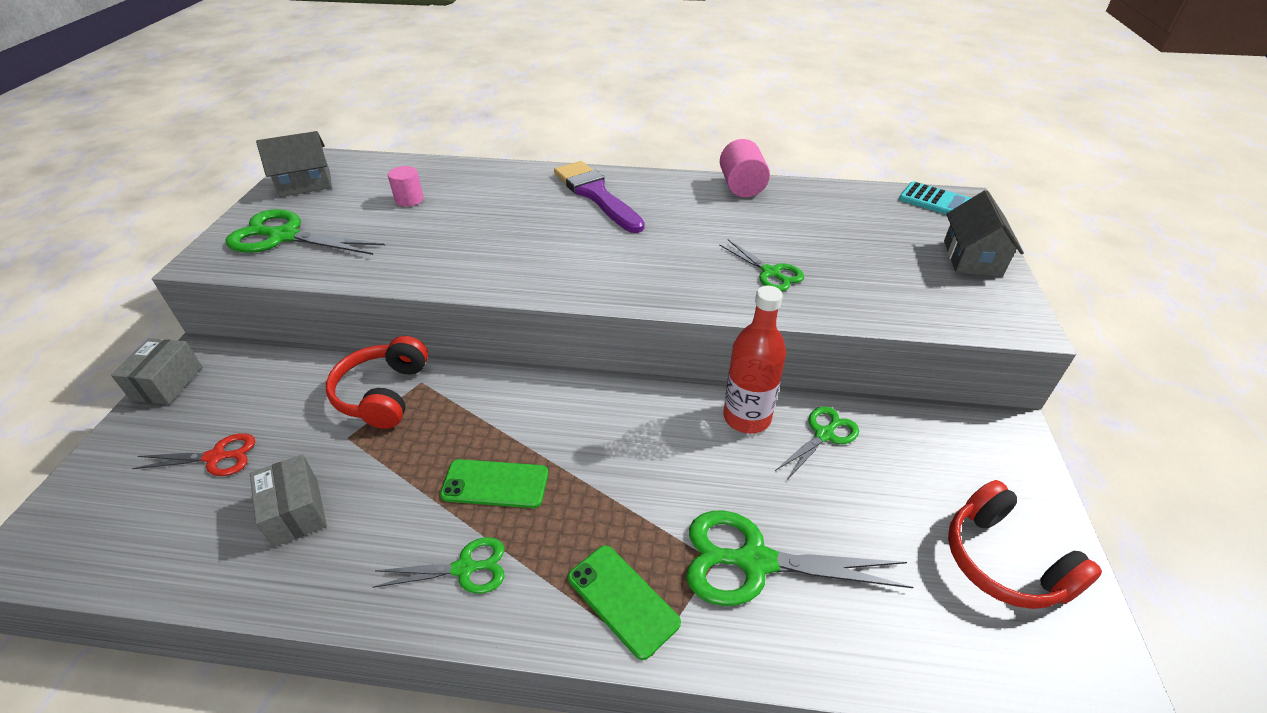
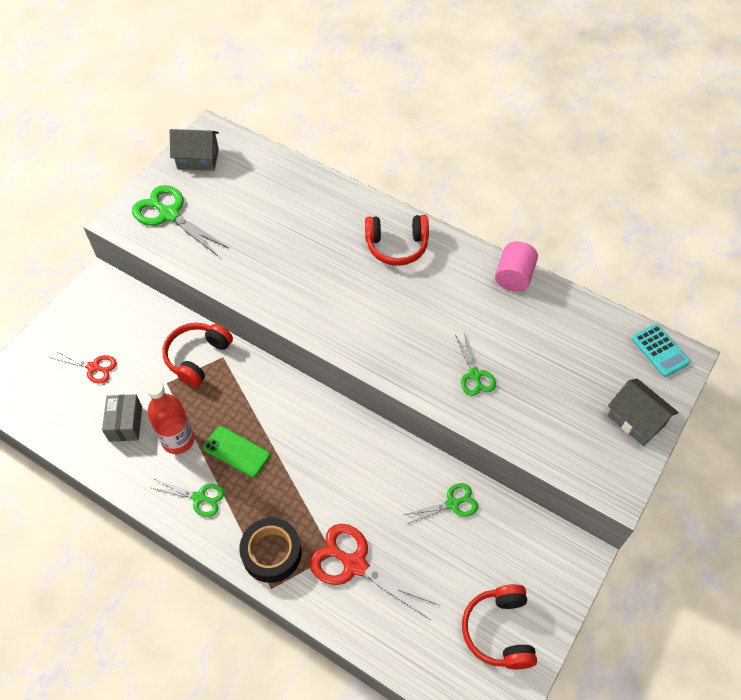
camera: 25 degrees right, 15 degrees up
grey box [111,338,202,405] -> none
pink cylinder [388,166,424,207] -> none
purple brush [554,161,645,233] -> red headphones [365,215,429,266]
green phone [568,545,681,660] -> black tape [240,518,302,583]
green scissors [686,511,914,606] -> red scissors [309,524,439,620]
red bottle [724,286,786,434] -> red bottle moved to [147,381,194,454]
grey house [944,190,1024,277] -> grey house turned 75 degrees counterclockwise [608,379,679,446]

